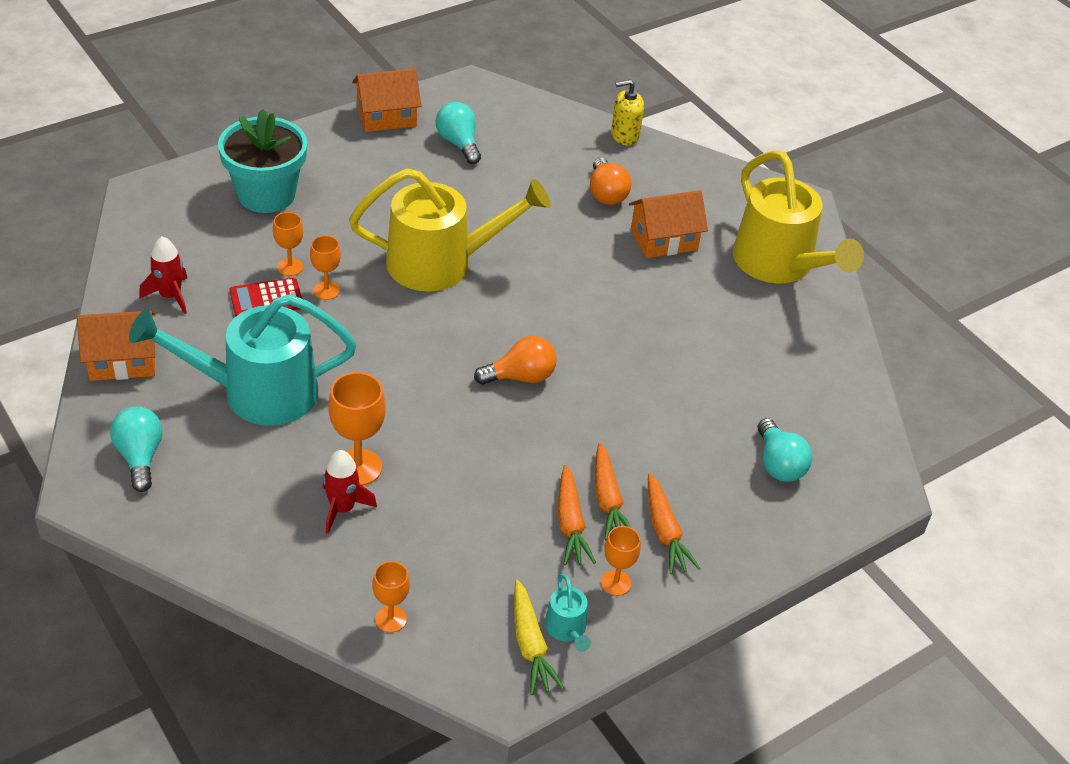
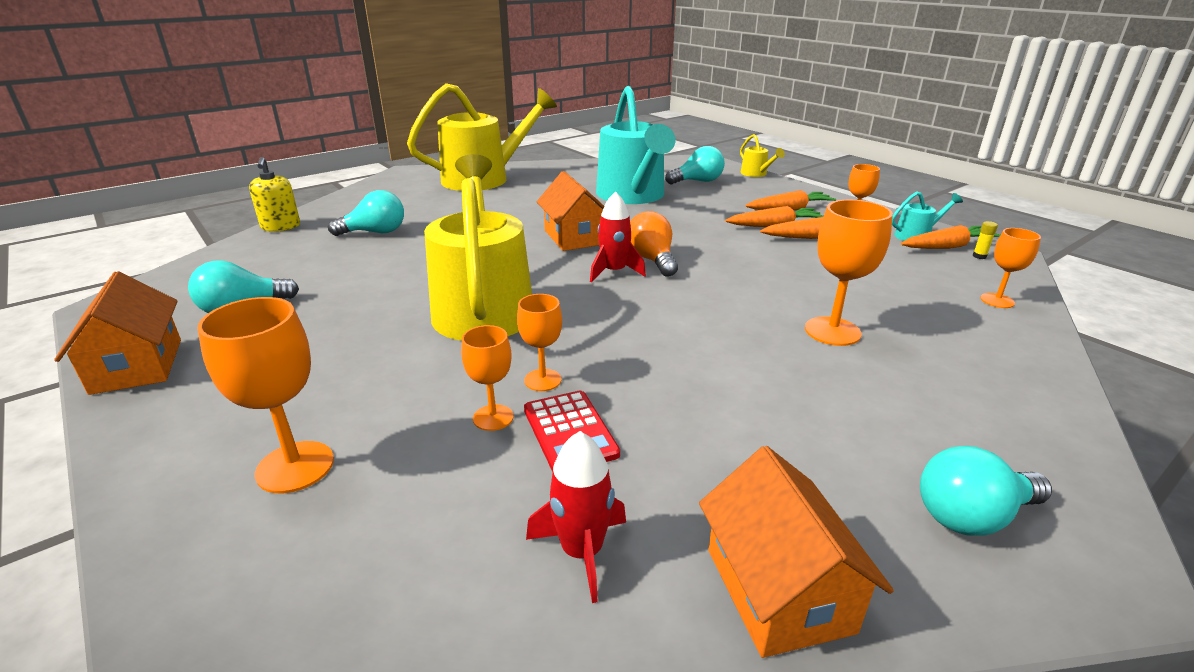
camera: 90 degrees left, 15 degrees down
turquoise watering can [129,294,357,426] -> turquoise watering can moved to [596,86,675,204]
turquoise flower pot [218,109,307,213] -> orange goblet [197,297,334,493]
red rocket [323,450,377,534] -> red rocket moved to [590,191,646,282]
yellow carrot [514,580,564,695] -> orange carrot [901,225,1000,249]
orange light bulb [590,158,631,205] -> turquoise light bulb [328,190,404,236]
orange house [629,190,708,258] -> orange house moved to [537,171,604,251]
none -> yellow watering can [740,134,785,177]
none -> yellow glue stick [972,221,998,259]

